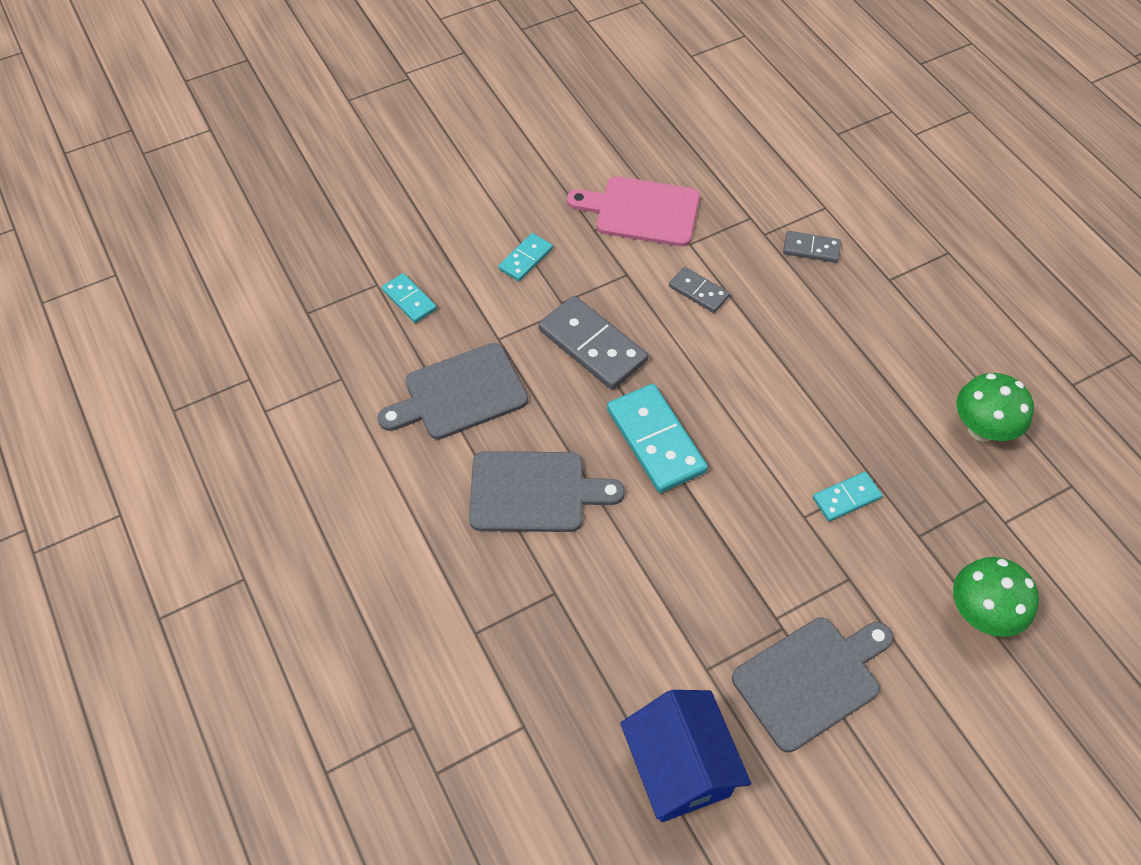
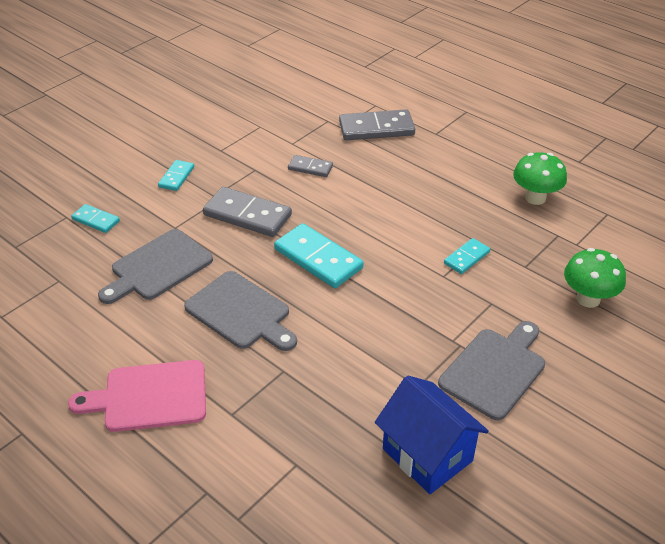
camera: 20 degrees left, 15 degrees down
grey cutting board [469,451,625,532] -> grey cutting board turned 60 degrees clockwise [184,271,297,351]
pink cutting board [567,176,700,246] -> pink cutting board moved to [68,360,206,432]
grey domino [783,231,841,263] -> grey domino [339,109,415,140], size x1.83

